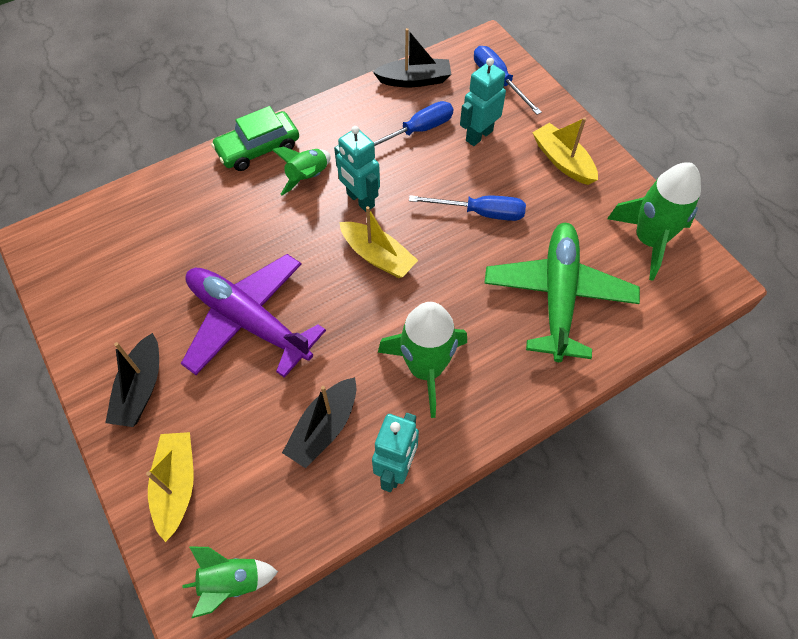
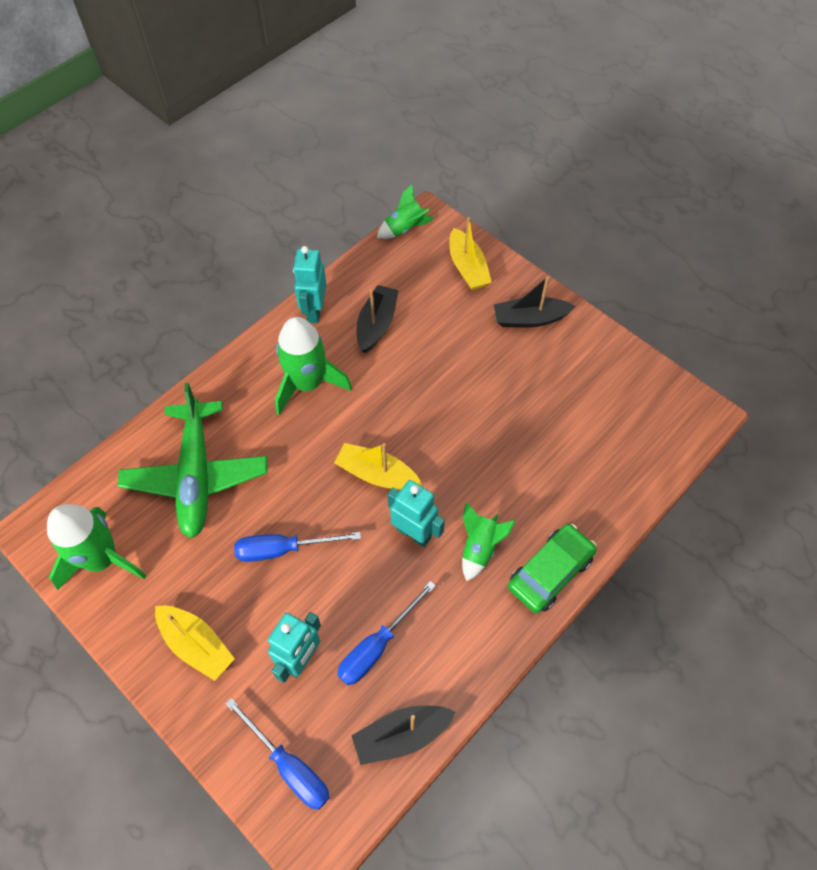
camera: 165 degrees right, 0 degrees up
black boat [105,333,159,427] -> black boat turned 90 degrees counterclockwise [494,276,575,327]
purple plane [181,254,326,378] -> none

